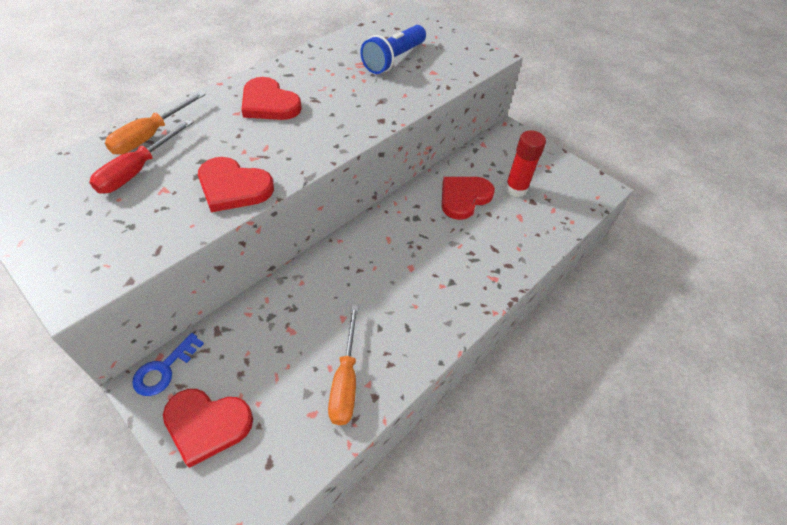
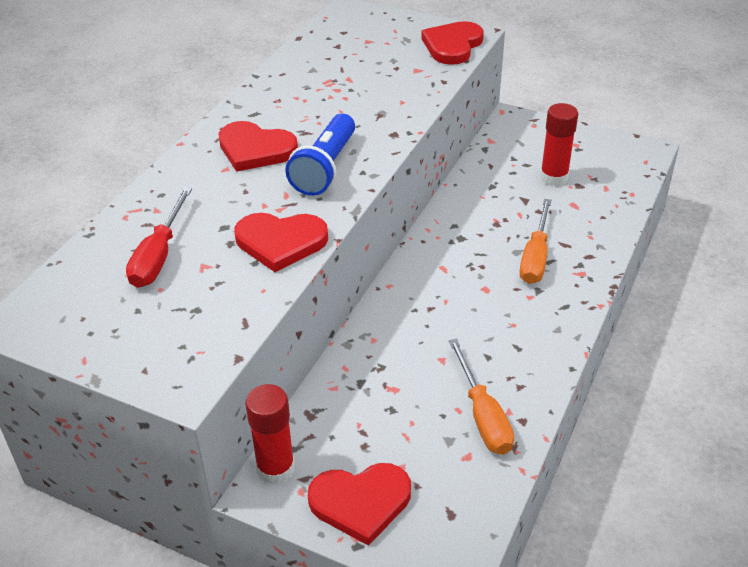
camera: 15 degrees left, 10 degrees down
orange screwdriver [105,92,206,155] -> orange screwdriver moved to [519,199,551,284]
blue key [132,333,204,396] -> red glue stick [245,384,295,485]
blue flashlight [360,25,426,74] -> blue flashlight moved to [285,114,355,196]
red heart [442,177,495,220] -> red heart moved to [421,21,484,65]

